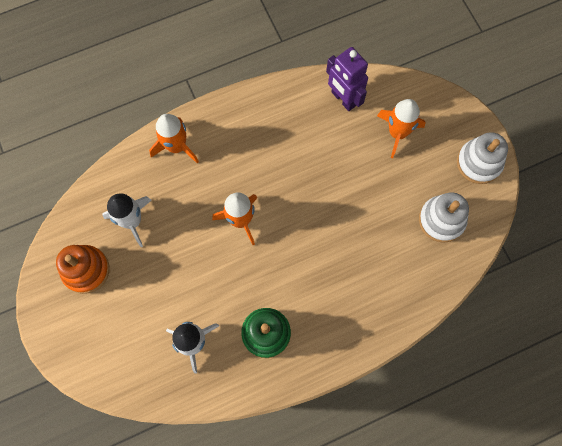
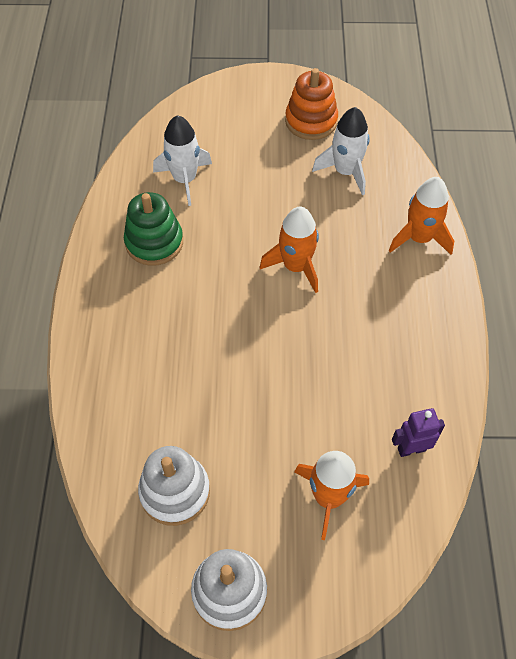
camera: 115 degrees right, 15 degrees down
purple robot [326,47,368,111] -> purple robot [392,408,445,457], size x0.64

